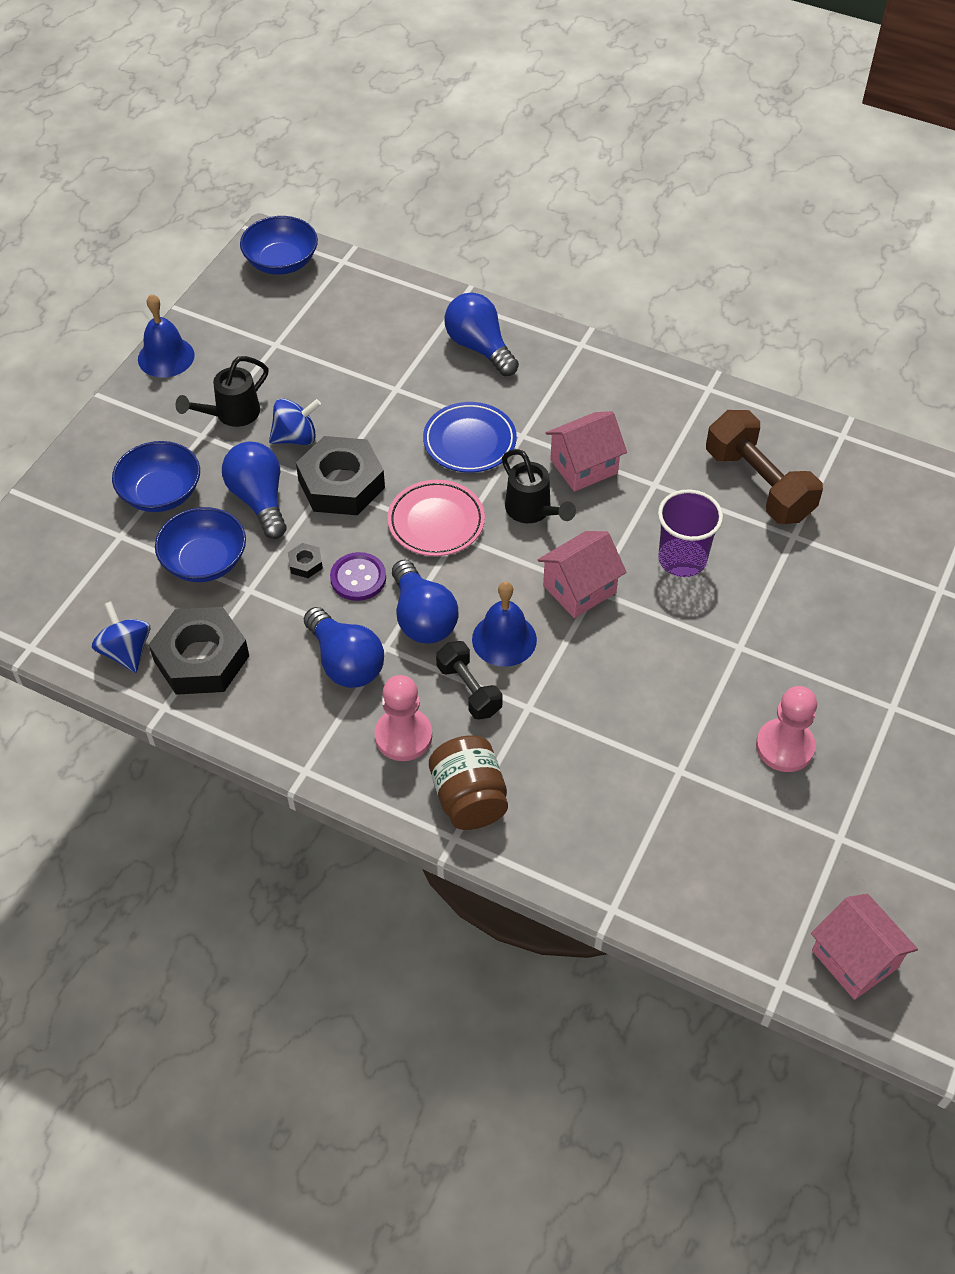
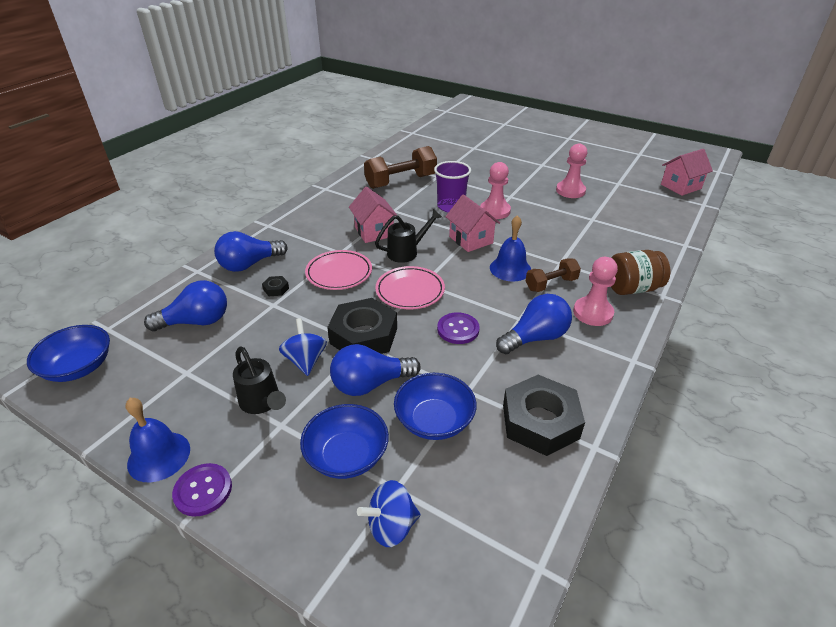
camera: 85 degrees left, 15 degrees down
blue spinning top [92,601,150,673] -> blue spinning top moved to [357,480,421,547]
black nut [288,543,323,578] -> black nut moved to [262,276,289,296]
blue light bulb [392,560,458,644] -> blue light bulb moved to [144,280,227,331]
blue plate [423,402,517,473] -> pink plate [305,250,372,290]
black dumbbell [436,641,503,720] -> brown dumbbell [526,258,581,292]
none -> purple button [172,463,232,517]
none -> pink pawn [480,162,511,219]

